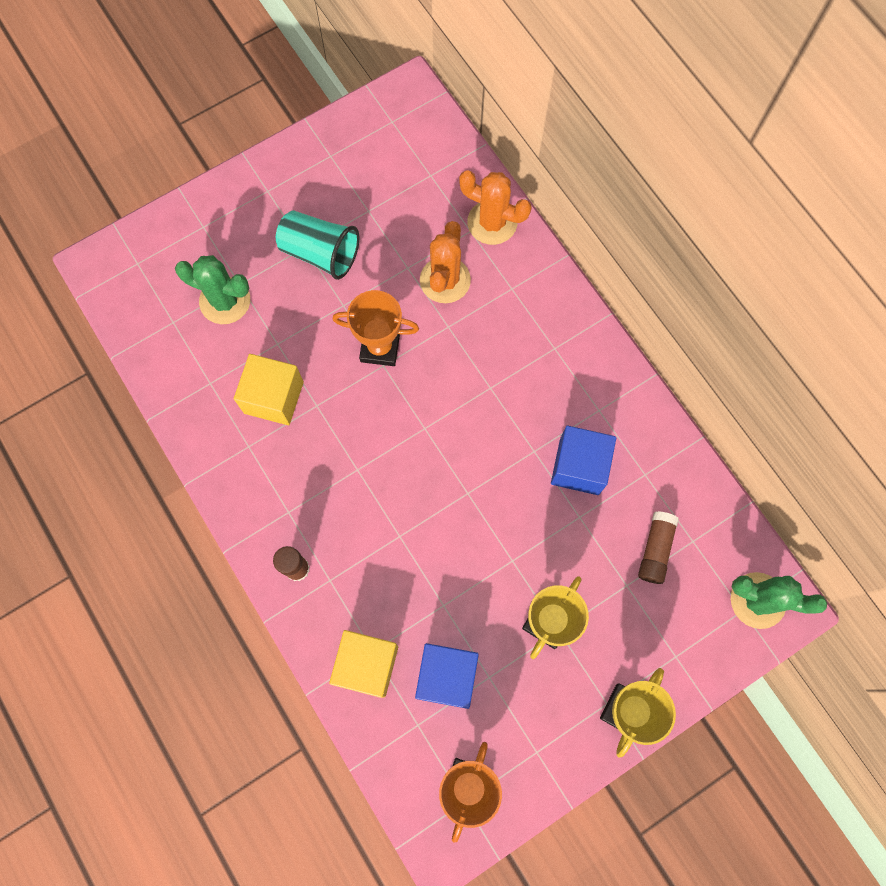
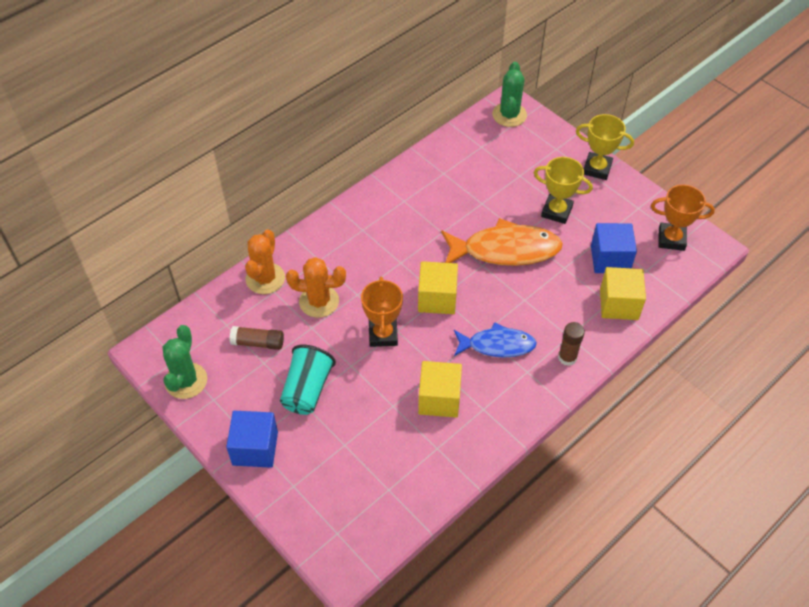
camera: 100 degrees left, 20 degrees down
green cactus [175,255,250,324] -> green cactus moved to [163,325,207,399]
blue cube [551,426,616,495] -> blue cube moved to [226,411,278,468]
brown glue stick [638,511,679,584] -> brown glue stick moved to [230,326,284,350]
none -> yellow cube [418,261,458,314]
none -> orange fish [441,218,563,266]
none -> blue fish [454,322,537,358]

